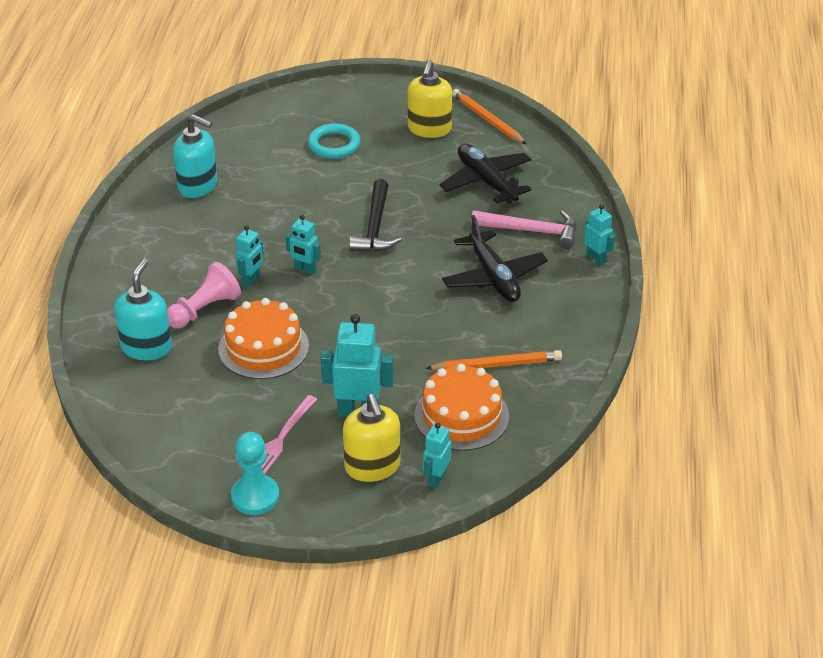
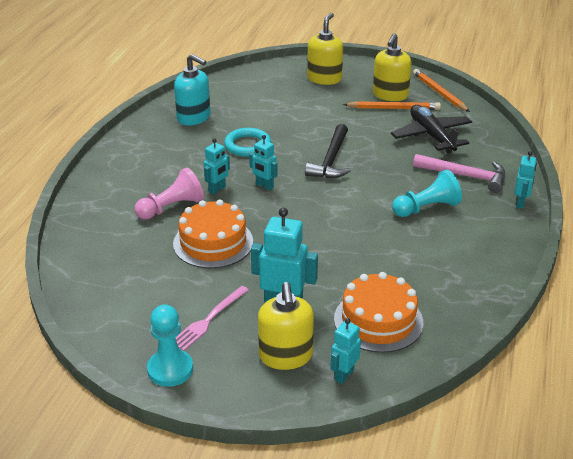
camera: 10 degrees right, 5 degrees down
turquoise soap dispenser [114,259,172,360] -> none
turquoise ring [308,123,361,159] -> turquoise ring moved to [224,128,271,157]
orange pencil [425,350,562,370] -> orange pencil moved to [343,101,441,110]
black plane [442,215,548,302] -> turquoise pawn [392,170,462,217]
turquoise robot [584,204,615,265] -> turquoise robot turned 45 degrees clockwise [514,151,537,209]
none -> yellow soap dispenser [307,13,343,85]

